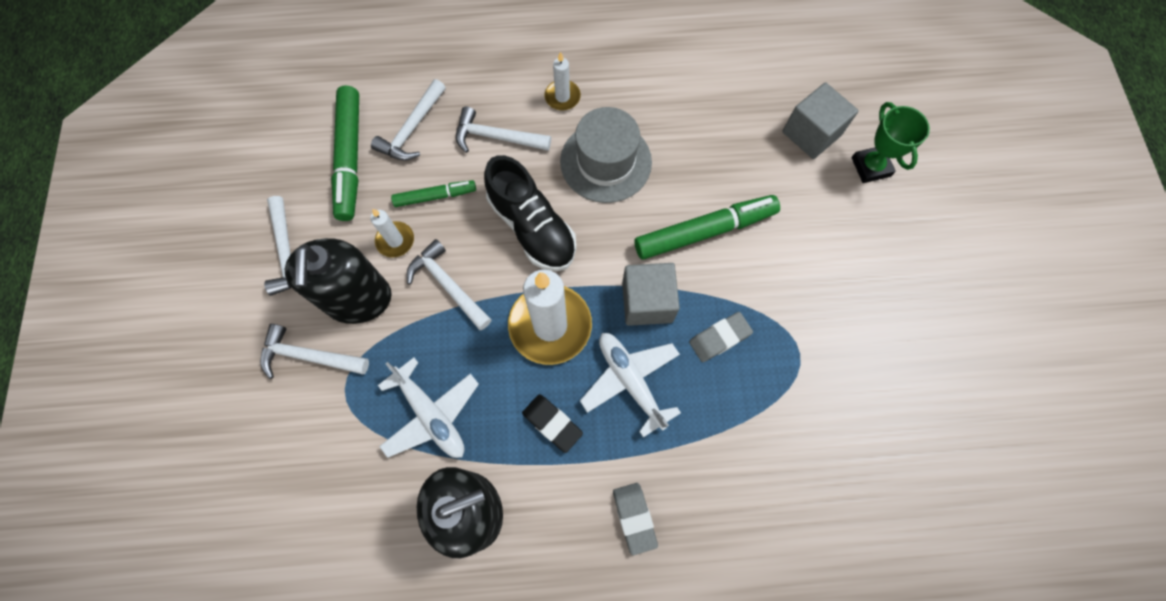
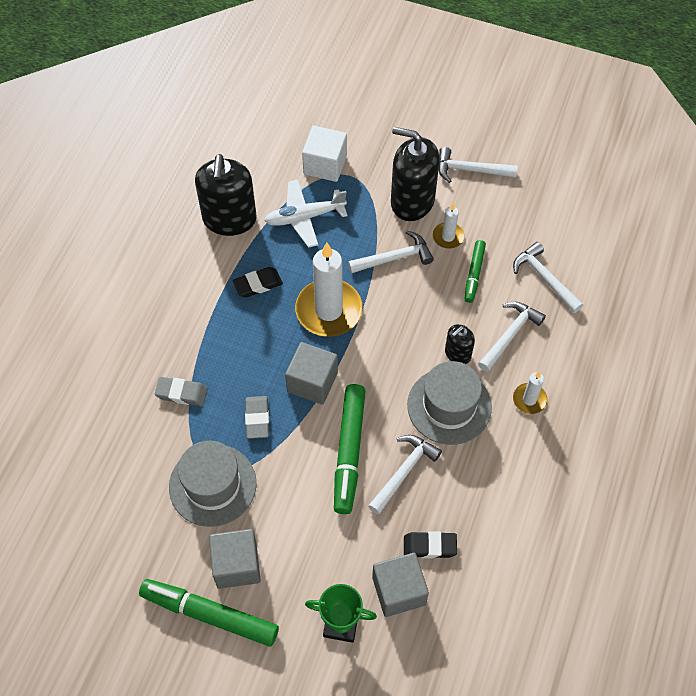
camera: 115 degrees right, 10 degrees down
white hammer [260,324,369,379] -> white hammer moved to [368,435,442,515]
green marker [331,86,359,221] -> green marker moved to [139,579,279,647]
black shoe [484,155,576,271] -> none
white plane [580,333,681,437] -> none
grey eraser [613,483,658,555] -> grey eraser moved to [155,377,208,406]
none -> grey hat [169,441,256,527]
none -> grey cube [209,529,261,589]
none -> white cube [302,126,347,182]
none -> black eraser [404,531,457,558]
none -> black soap dispenser [445,324,475,364]

